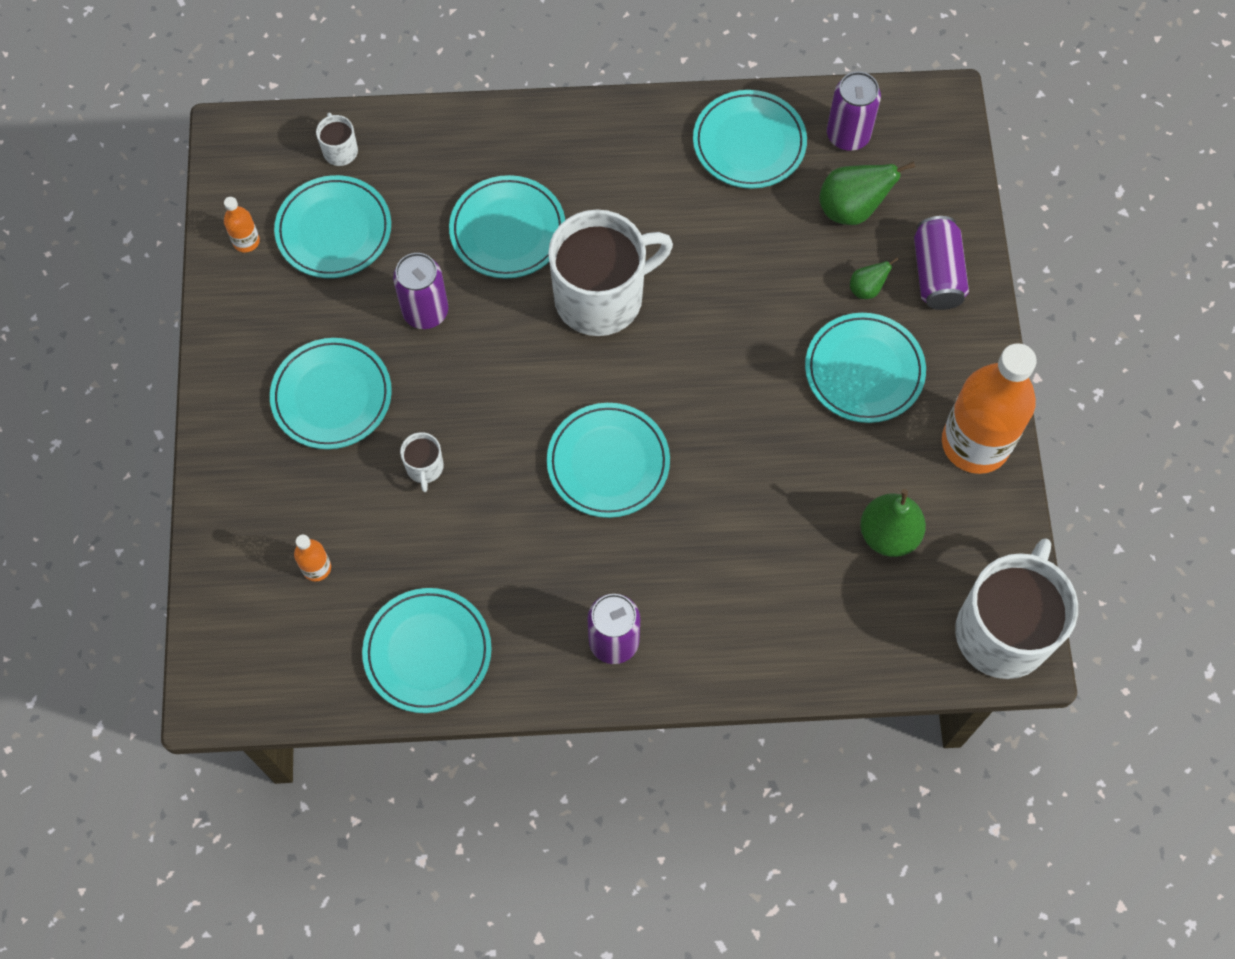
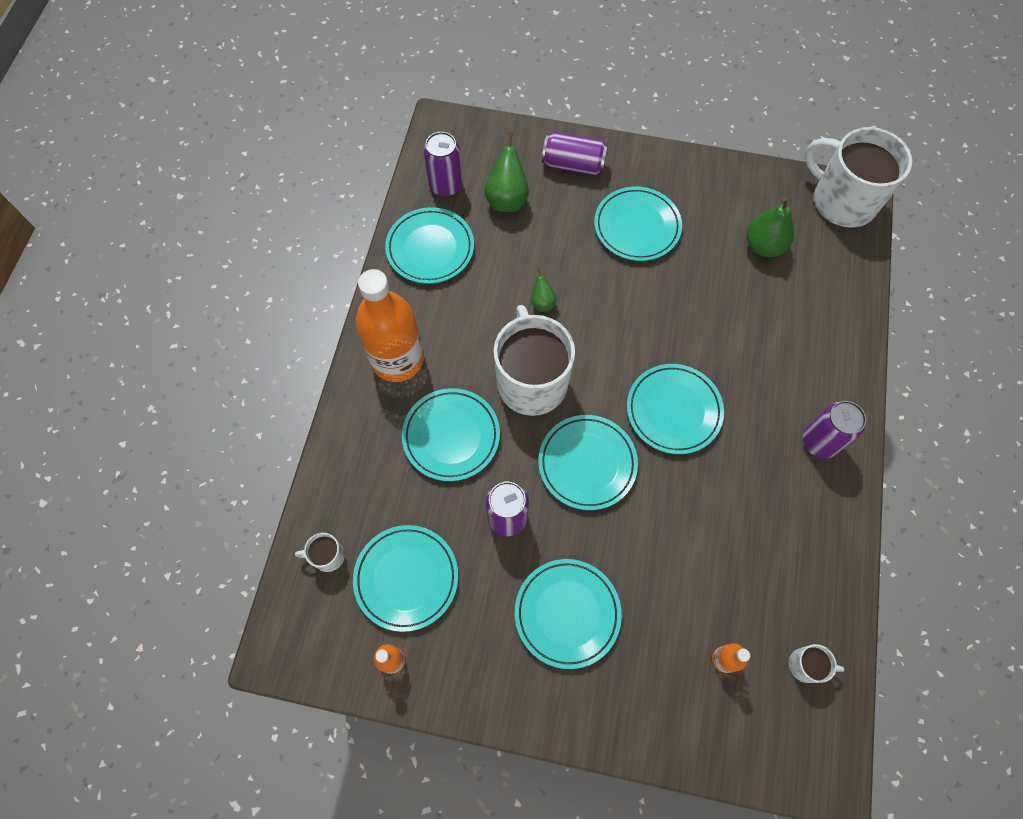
camera: 75 degrees left, 0 degrees up
turquoise plate [362,588,492,713] -> turquoise plate moved to [538,415,638,510]
white mug [400,432,444,492] -> white mug moved to [789,644,845,683]
green pear [850,257,899,299] -> green pear moved to [531,268,557,312]
orange bottle [942,343,1037,474] -> orange bottle moved to [355,269,424,382]

